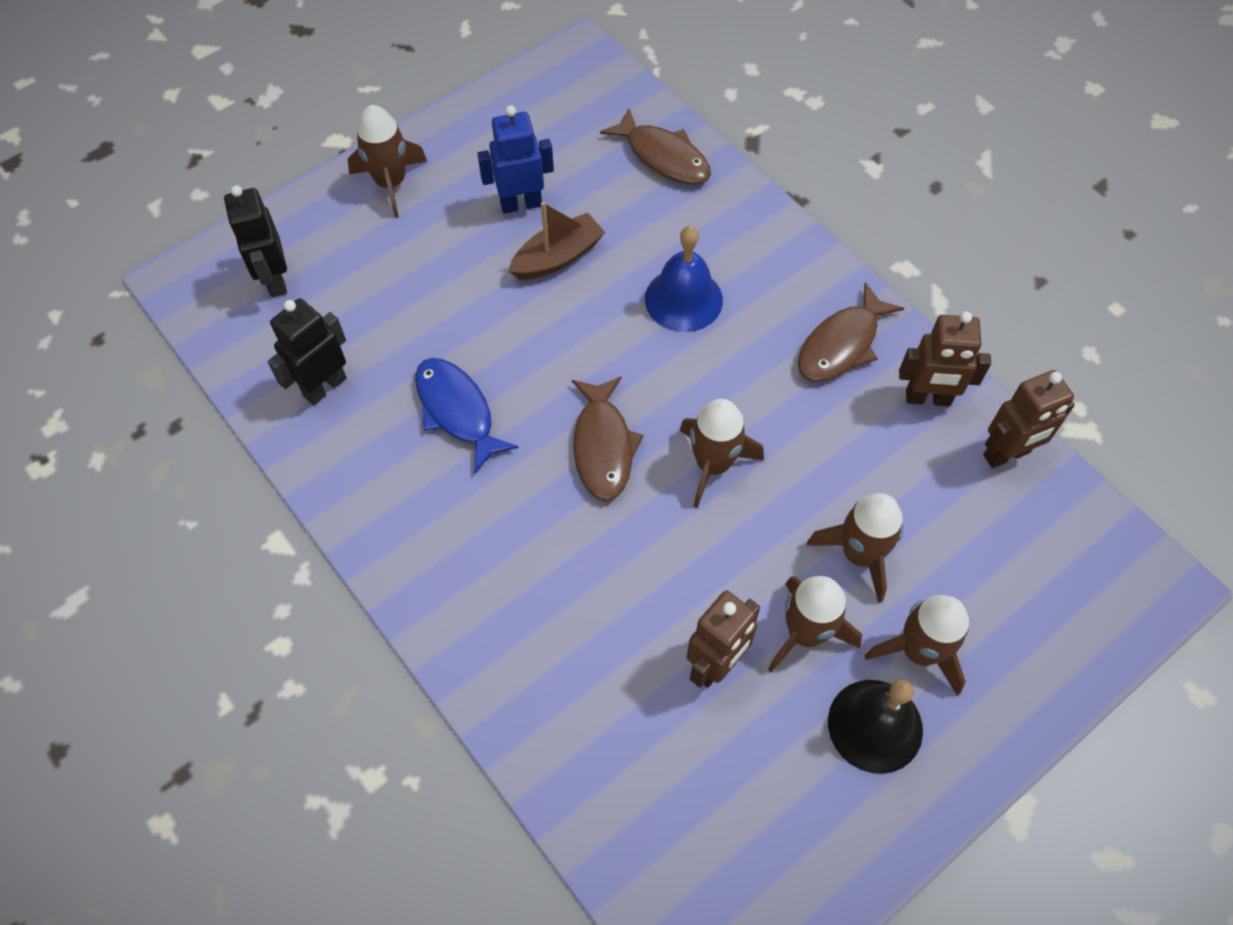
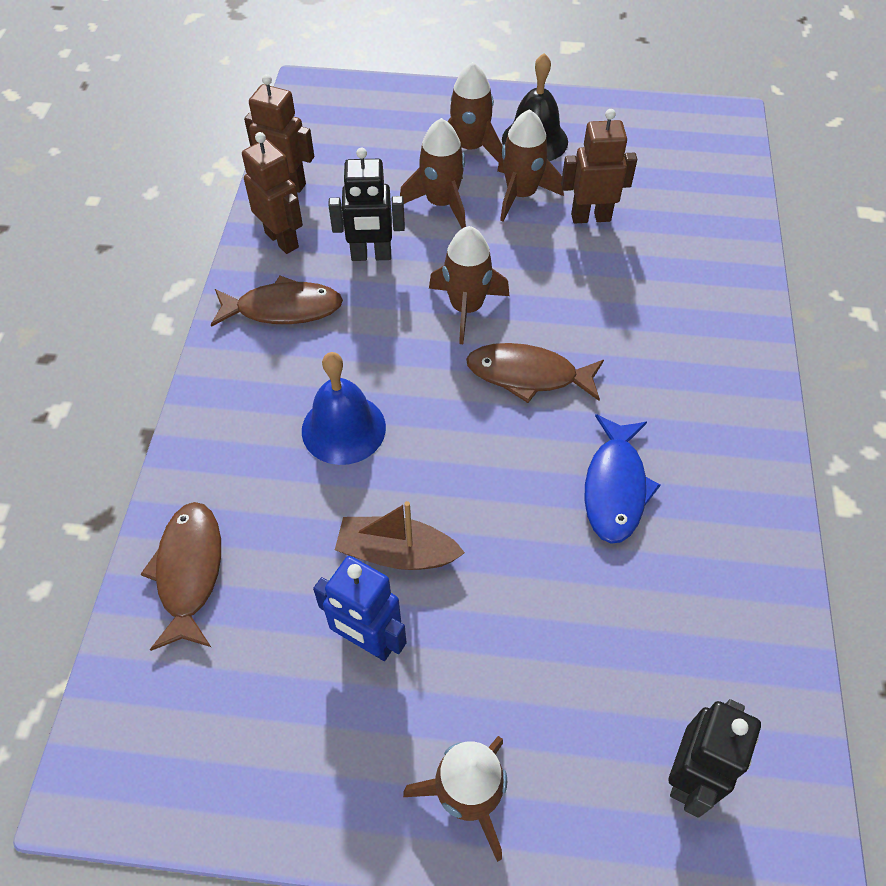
camera: 135 degrees left, 5 degrees down
black robot [268,298,347,405] -> black robot moved to [328,147,405,261]
brown fish [572,376,644,501] -> brown fish turned 120 degrees counterclockwise [466,343,604,403]

